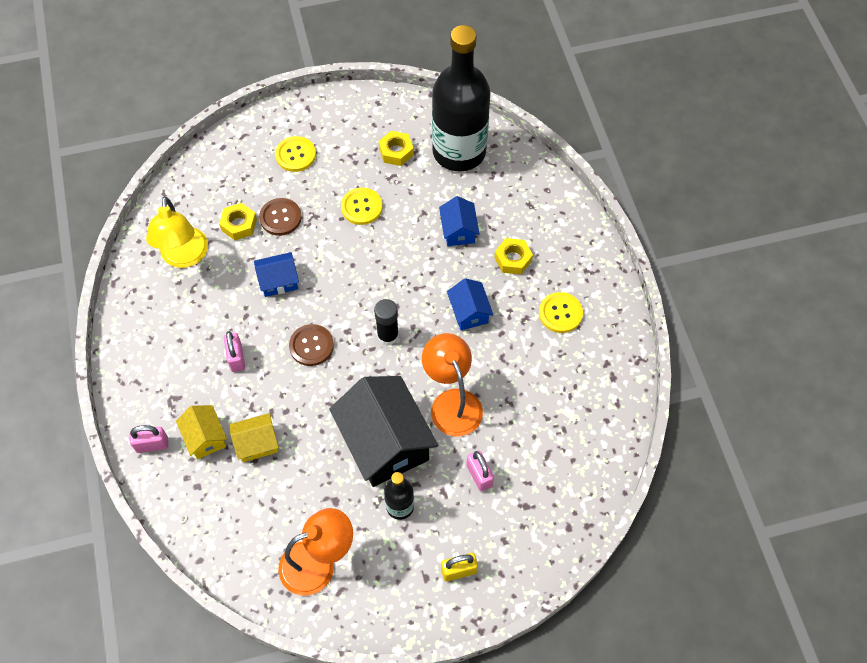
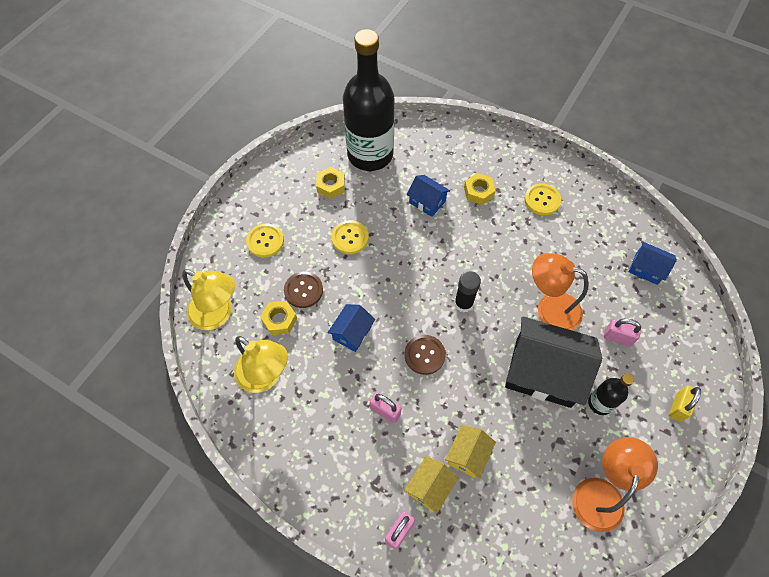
camera: 45 degrees left, 0 degrees up
yellow house [176,405,227,459] -> yellow house turned 75 degrees counterclockwise [404,456,458,513]
blue house [447,278,493,330] -> blue house moved to [629,241,677,285]
none -> yellow lamp [182,269,235,330]

